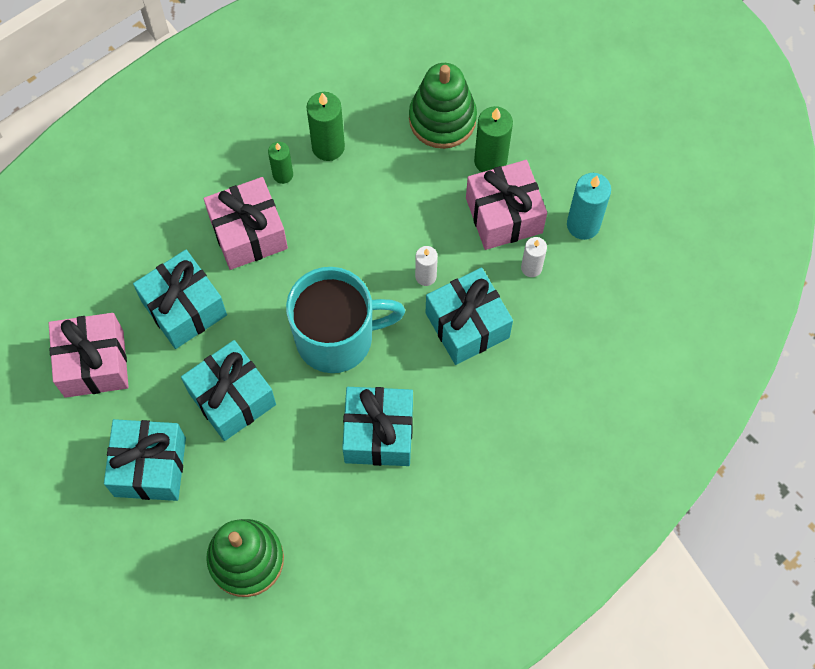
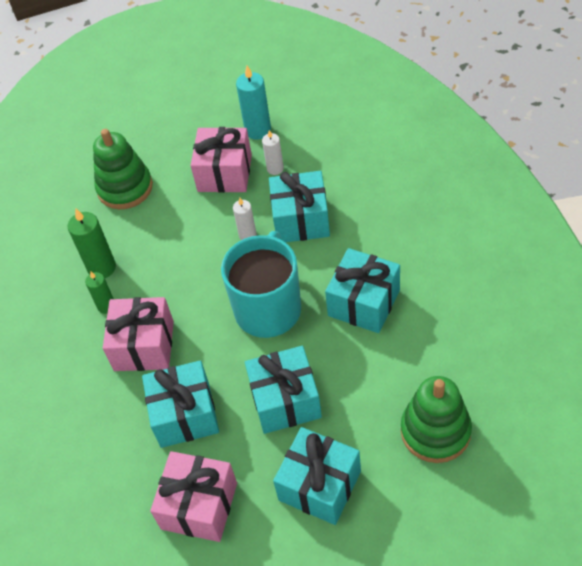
camera: 60 degrees left, 15 degrees down
green candle [474,106,513,172] -> none

